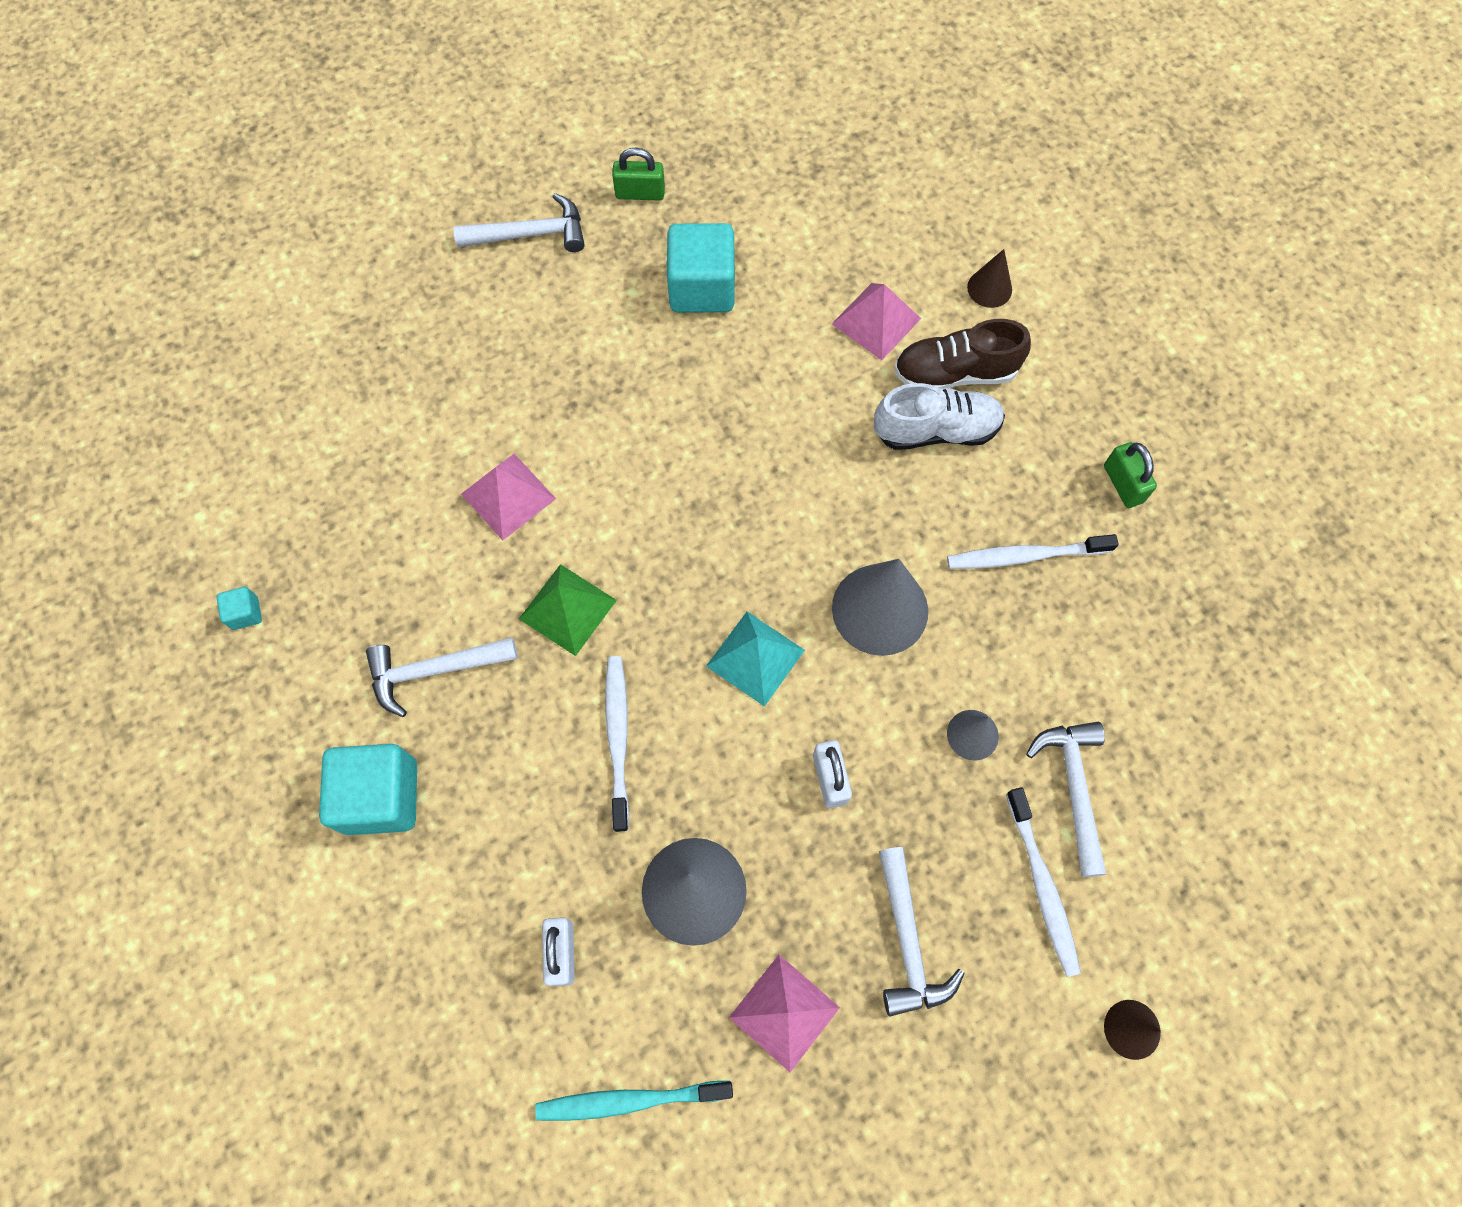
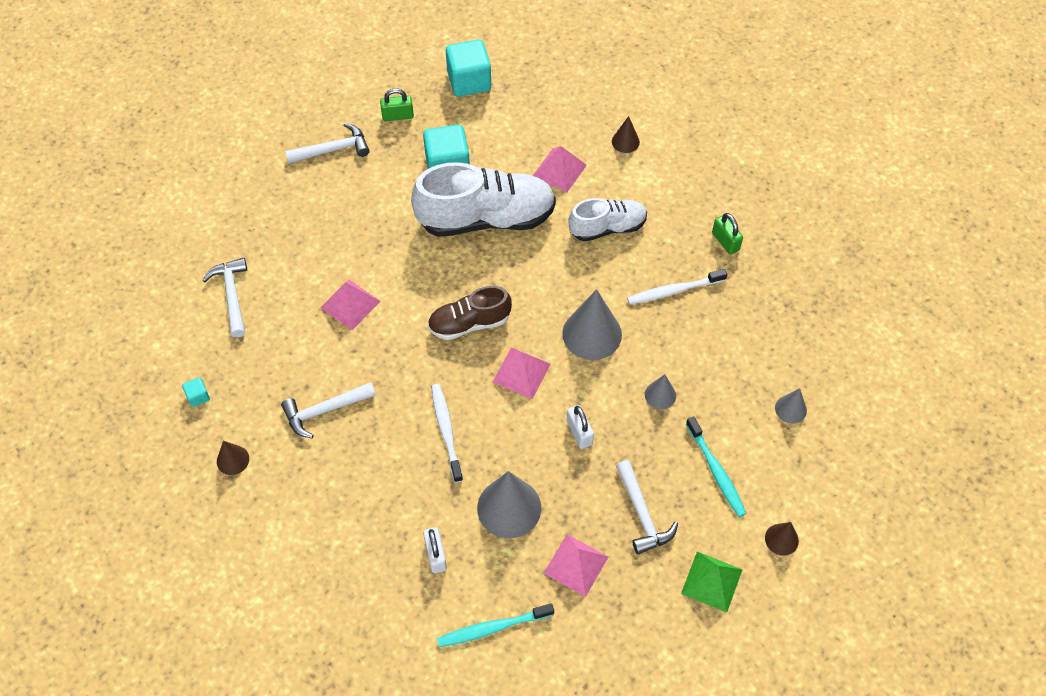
camera: 10 degrees left, 10 degrees down
turquoise cube [319,744,417,835] -> turquoise cube moved to [446,39,491,97]
green pyramid [519,564,617,656] -> green pyramid moved to [681,552,742,613]
turquoise pyramid [706,612,805,707] -> pink pyramid [492,348,551,399]
brown shoe [894,319,1031,388] -> brown shoe moved to [428,286,512,340]
white toothbrush [1006,787,1081,977] -> turquoise toothbrush [686,416,746,517]
white hammer [1026,722,1106,877] -> white hammer moved to [202,258,247,337]
none -> brown cone [217,441,249,475]
none -> white shoe [411,162,556,237]
none -> grey cone [775,388,807,424]

